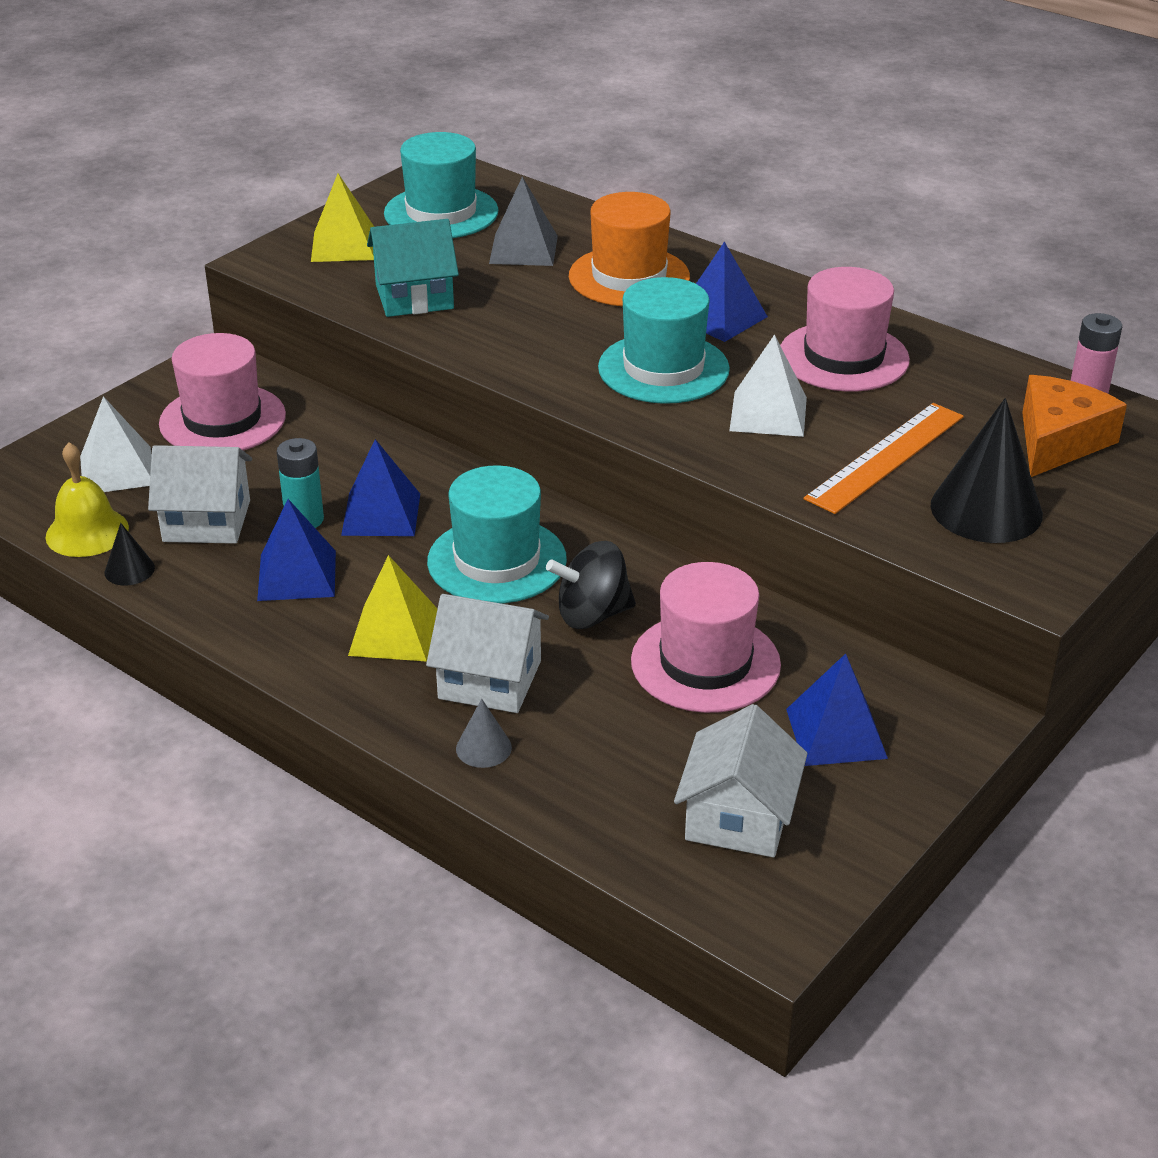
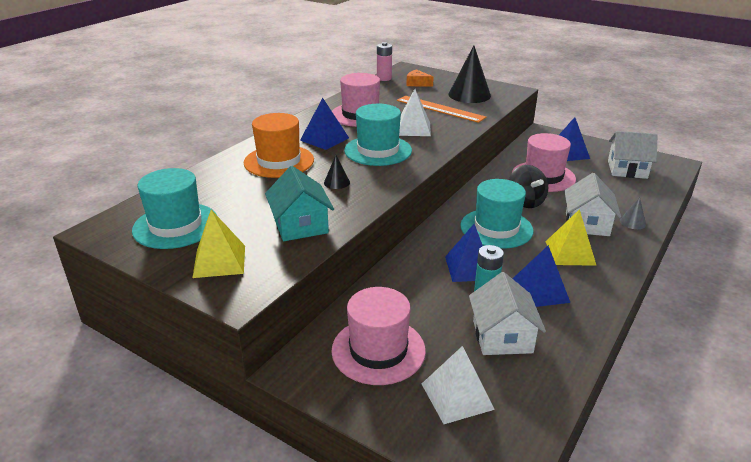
camera: 95 degrees left, 5 degrees down
yellow bell [45,442,129,557] -> none
black cone [105,523,155,585] -> black cone moved to [324,155,350,189]
grey pyramid [489,177,558,266] -> none
orange cheese [1022,375,1127,477] -> orange cheese [406,69,434,87], size x0.59

